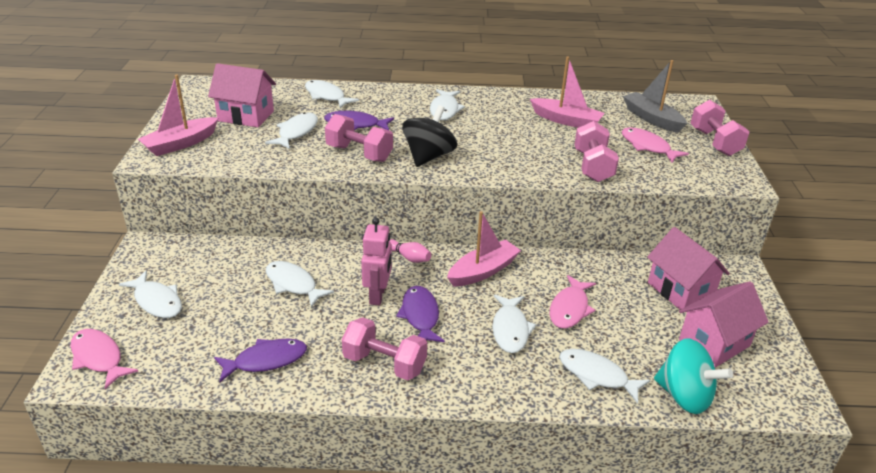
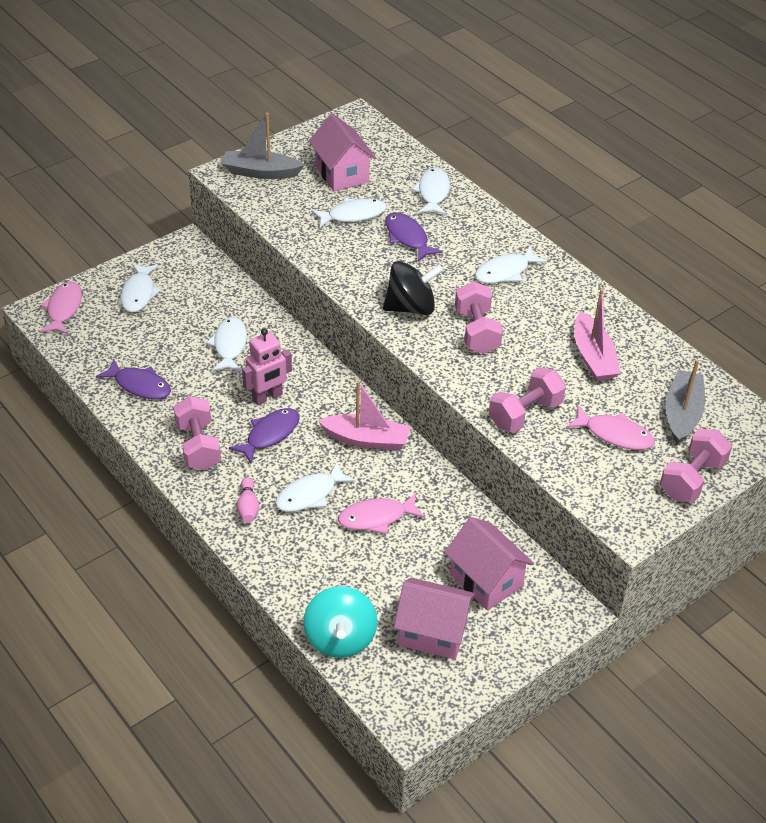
camera: 50 degrees right, 10 degrees up
pink boat [138,75,219,156] -> grey boat [222,113,305,179]
pink dumbbell [325,114,393,162] -> pink dumbbell moved to [455,281,503,354]
pink bowling pin [389,239,431,263] -> pink bowling pin moved to [236,477,259,523]
white fish [559,349,650,404] -> none
pink fish [622,127,689,163] -> pink fish turned 105 degrees clockwise [566,406,655,450]
pink house [647,227,730,310] -> pink house turned 60 degrees counterclockwise [444,517,534,610]

